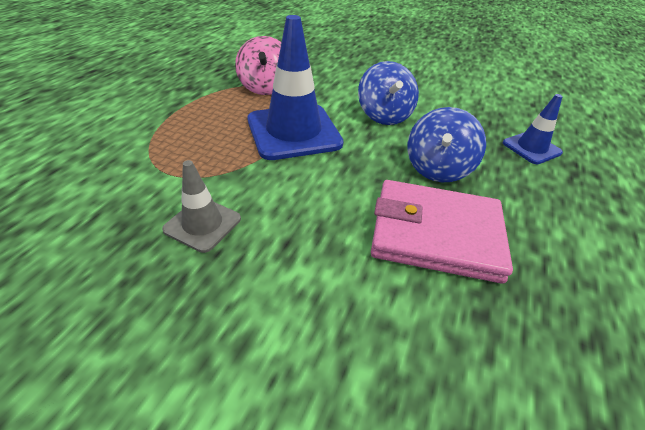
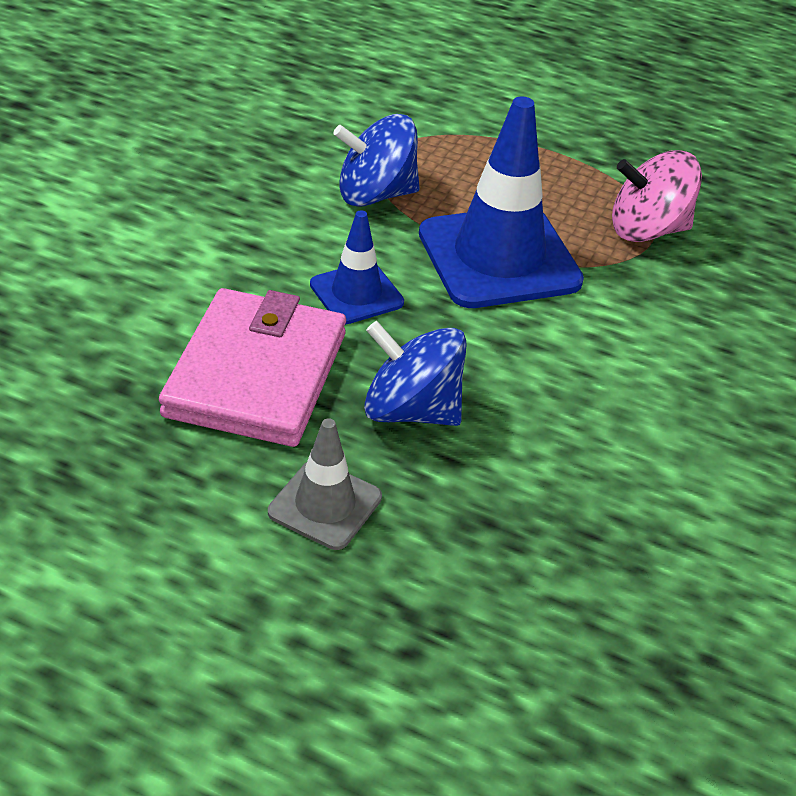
camera: 90 degrees right, 0 degrees up
grey traffic cone [162,160,241,253] -> grey traffic cone moved to [268,418,382,550]
blue spinning top [358,61,419,125] -> blue spinning top moved to [333,114,420,207]
blue traffic cone [503,94,563,164] -> blue traffic cone moved to [310,210,404,324]

